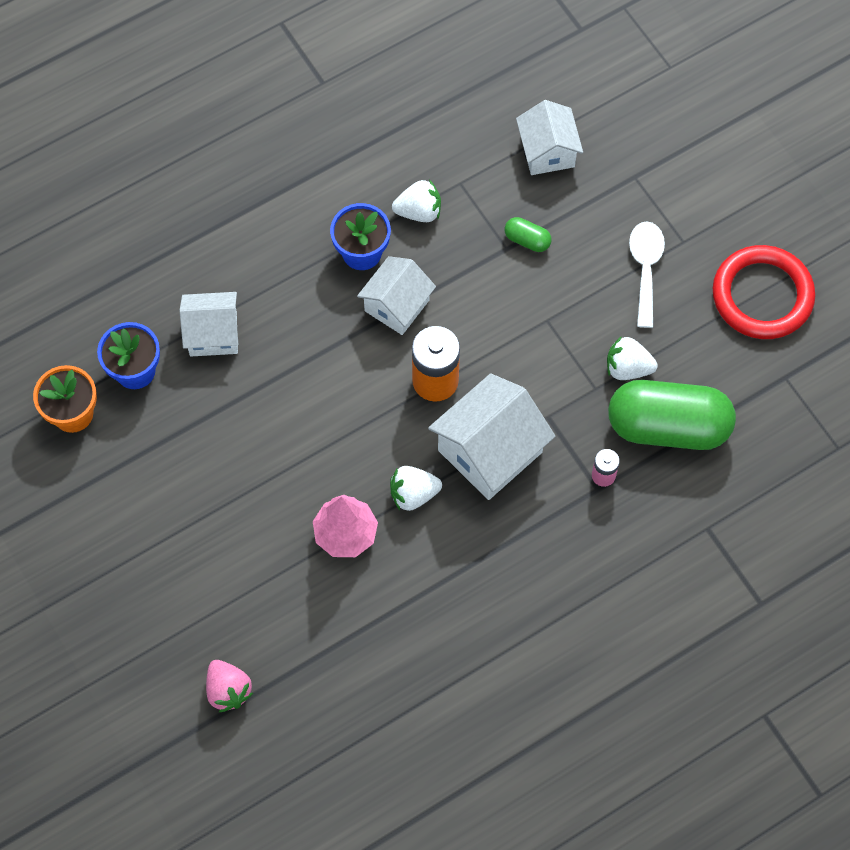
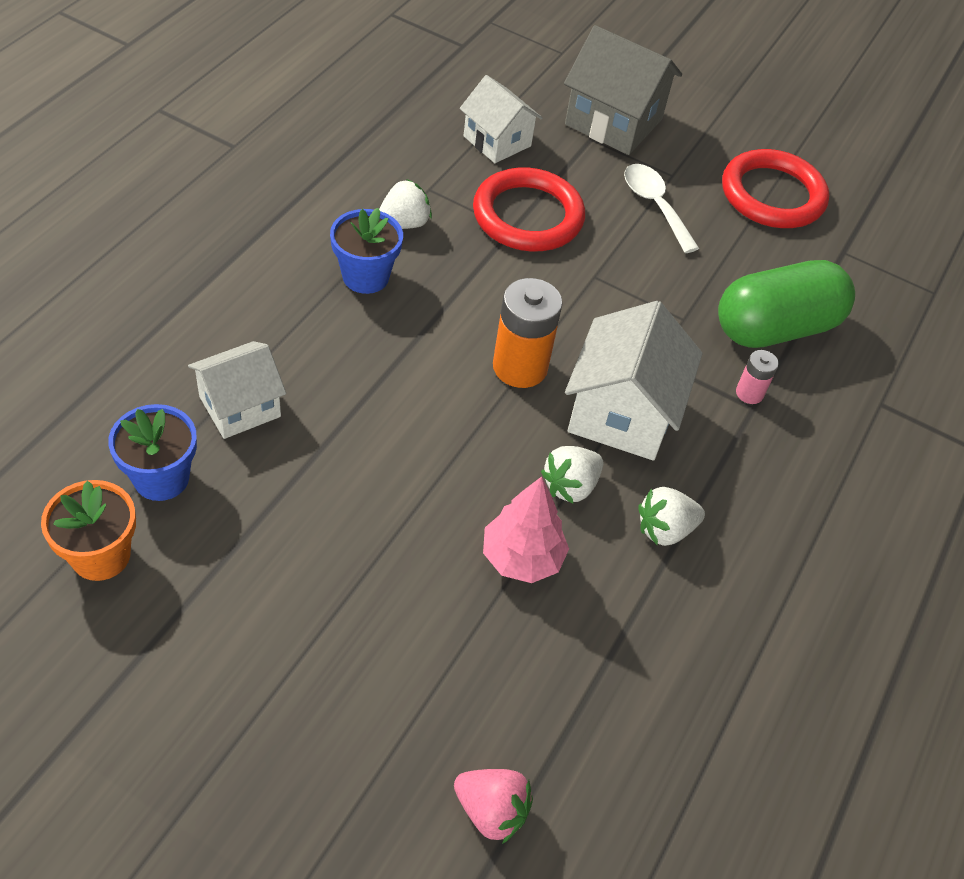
camera: 35 degrees left, 15 degrees down
white house [357,256,436,335] -> none
green capsule [505,217,551,252] -> red ring [473,167,585,251]
white strawberry [607,336,658,380] -> white strawberry moved to [638,487,705,546]
none -> grey house [564,25,682,155]

